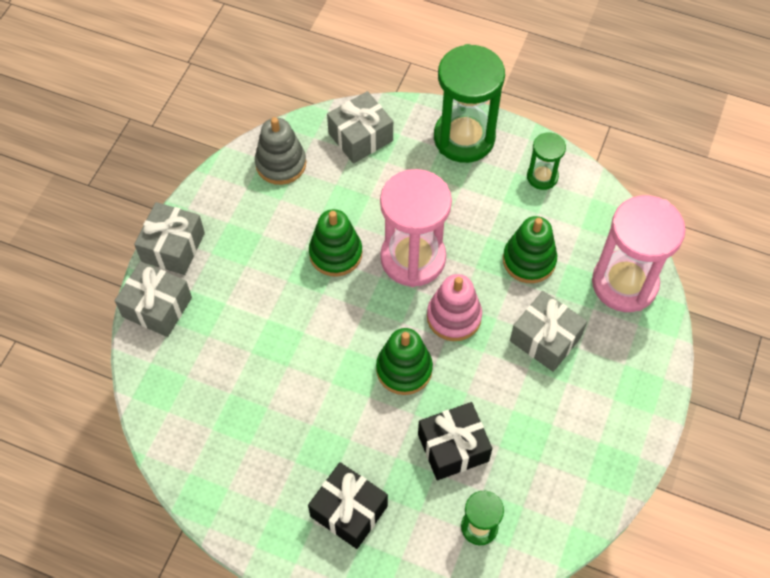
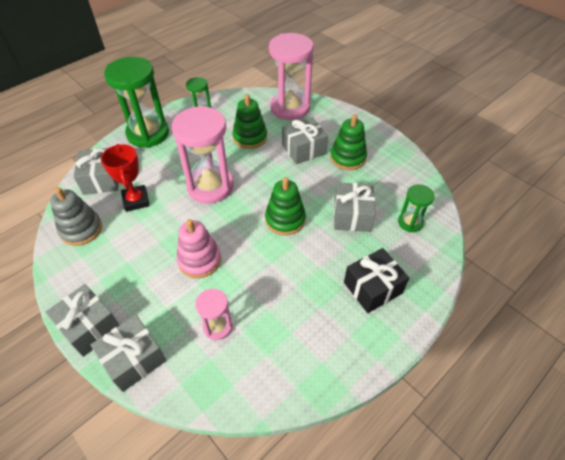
camera: 65 degrees left, 10 degrees down
green stacking toy [309,209,362,277] -> green stacking toy moved to [330,114,367,170]
black gift [418,402,492,480] -> grey gift [334,183,376,232]
pink stacking toy [427,274,482,341] -> pink stacking toy moved to [176,219,221,278]
none -> red trophy [101,144,150,212]
none -> pink hourglass [195,289,233,340]

